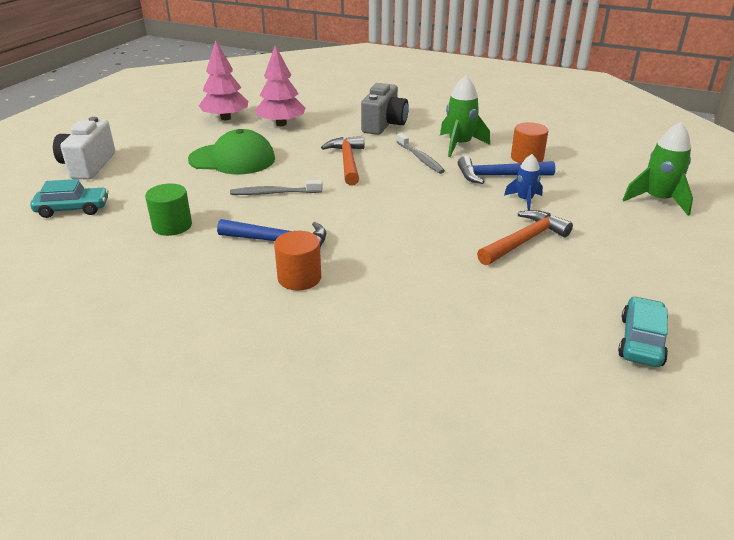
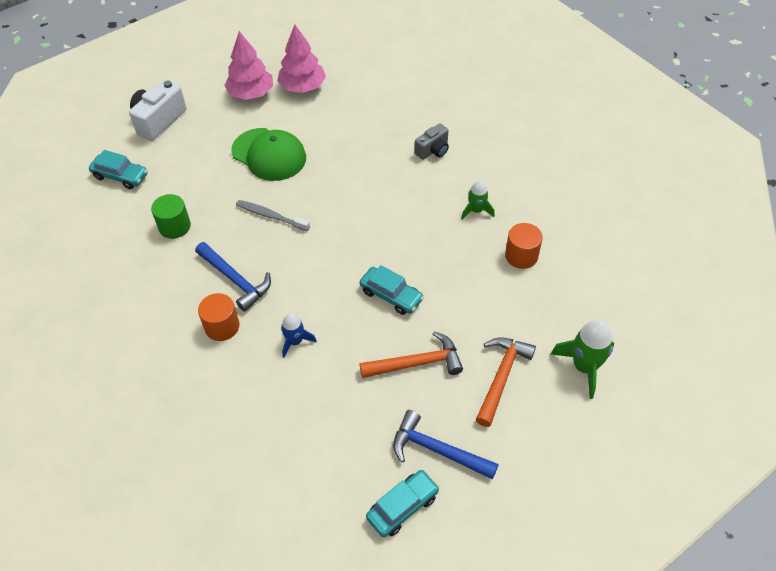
camera: 30 degrees right, 20 degrees up
pink tree [255,45,305,126] -> pink tree moved to [224,31,273,100]
orange hammer [321,136,364,186] -> orange hammer moved to [476,337,536,427]
grey camera [361,83,409,135] -> grey camera [415,123,449,160], size x0.61
grey toothbrush [396,133,445,174] -> none
green rocket [440,76,490,157] -> green rocket [461,180,495,219], size x0.61
blue hammer [458,156,555,184] -> blue hammer moved to [393,410,499,480]
blue rocket [504,154,543,210] -> blue rocket moved to [281,313,317,358]
none -> turquoise car [360,265,424,315]

